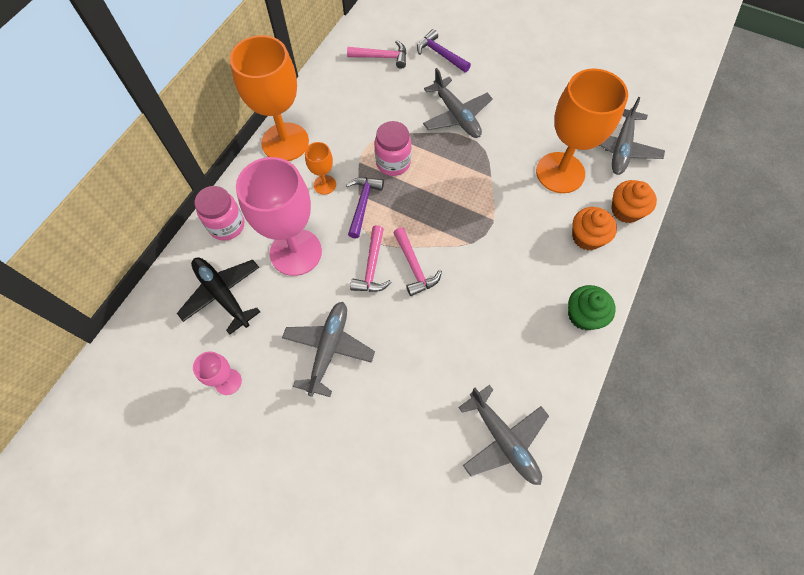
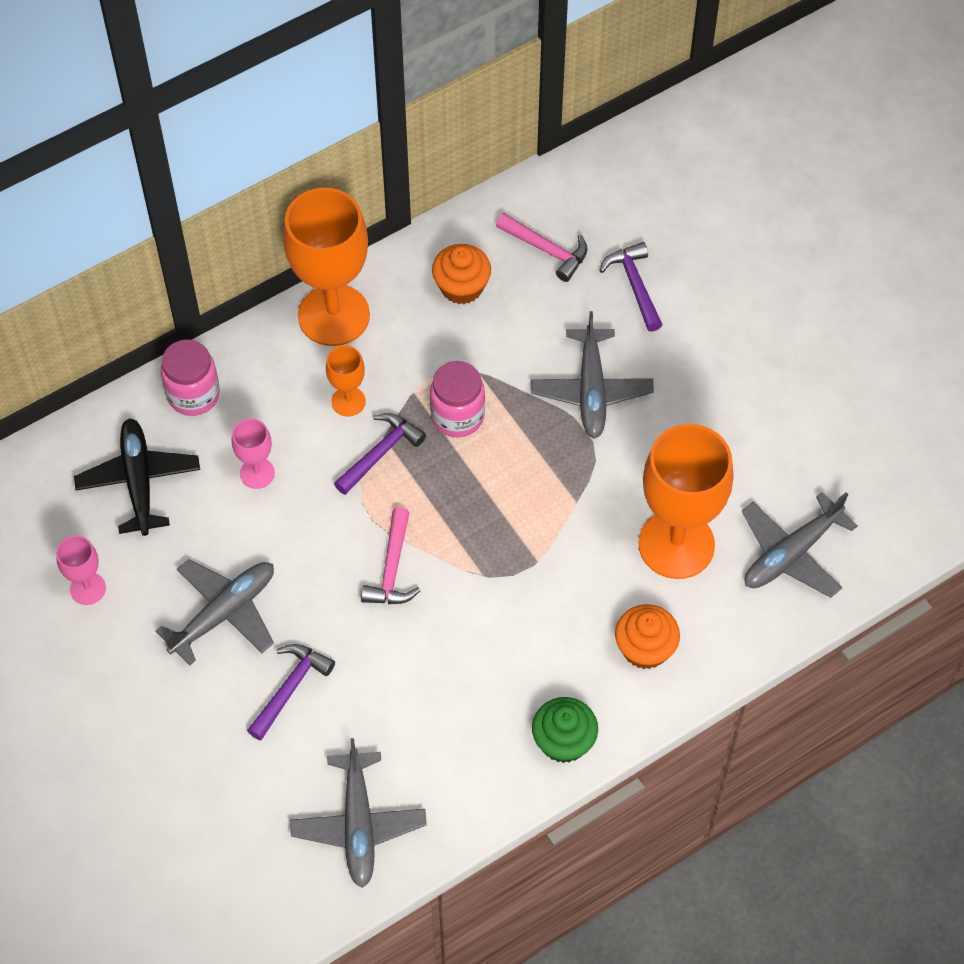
camera: 30 degrees right, 5 degrees down
pink goblet [236,157,322,276] -> pink goblet [232,418,275,489], size x0.46
pink hammer [350,225,392,292] -> none
orange cupcake [611,180,657,223] -> orange cupcake moved to [432,244,491,304]
none -> purple hammer [247,644,335,741]

